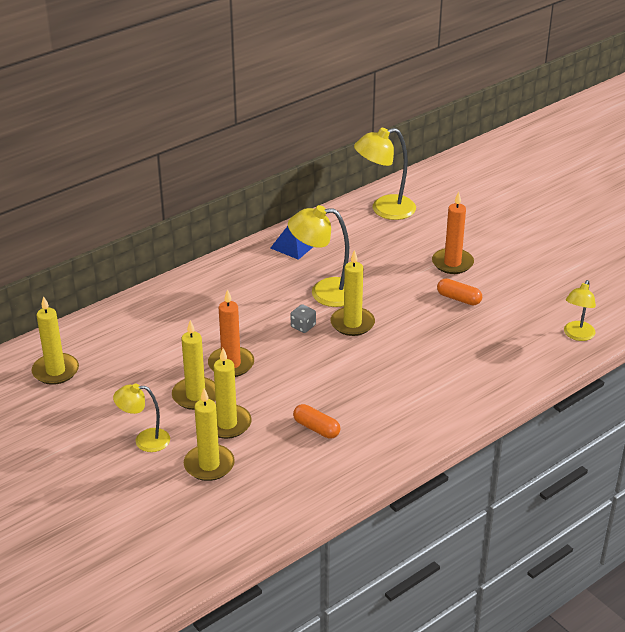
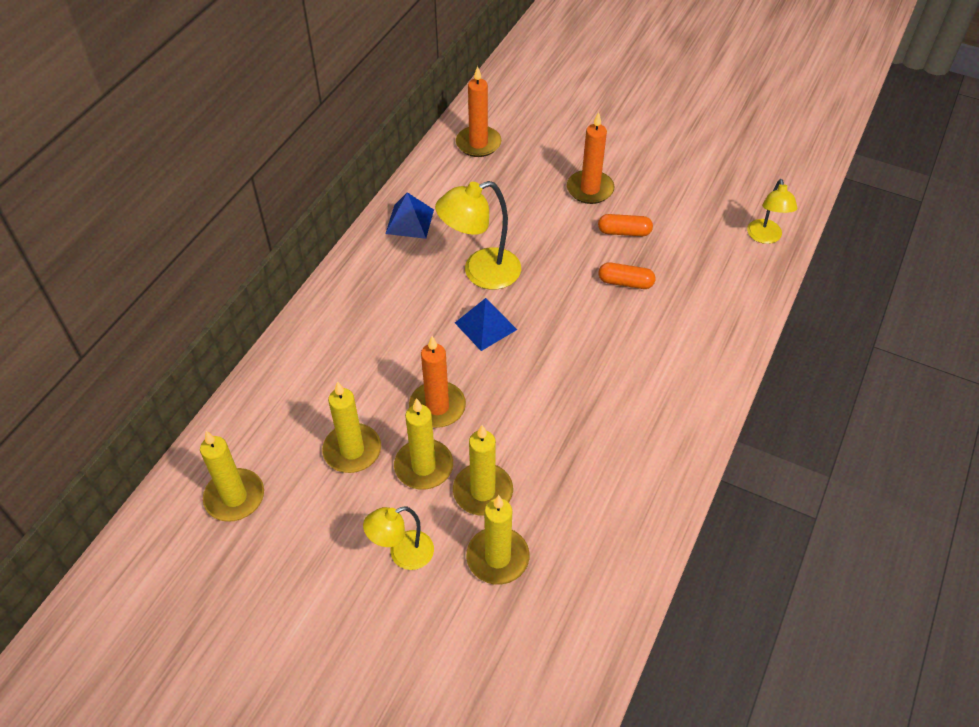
camera: 25 degrees left, 15 degrees up
grey dice [291,304,316,333] -> blue pyramid [455,298,517,351]
orange capsule [293,404,341,439] -> orange capsule moved to [598,262,655,289]
yellow candle [330,250,375,336] -> yellow candle moved to [322,381,381,473]
yellow lamp [354,128,416,220] -> orange candle [456,66,501,157]

